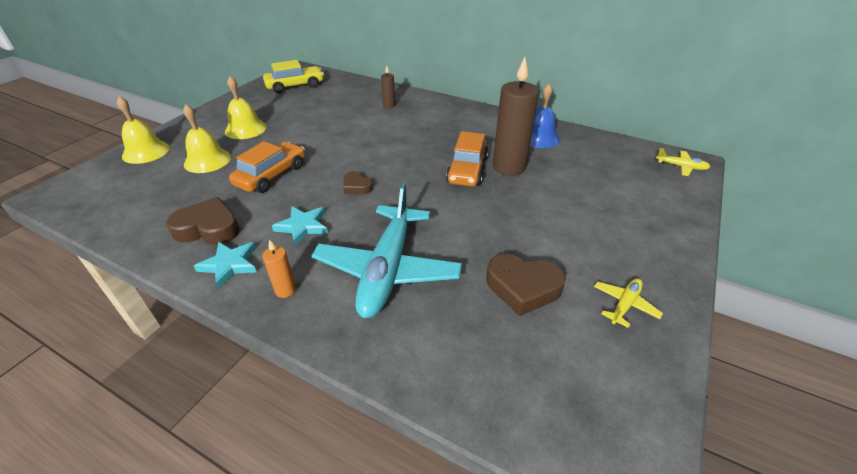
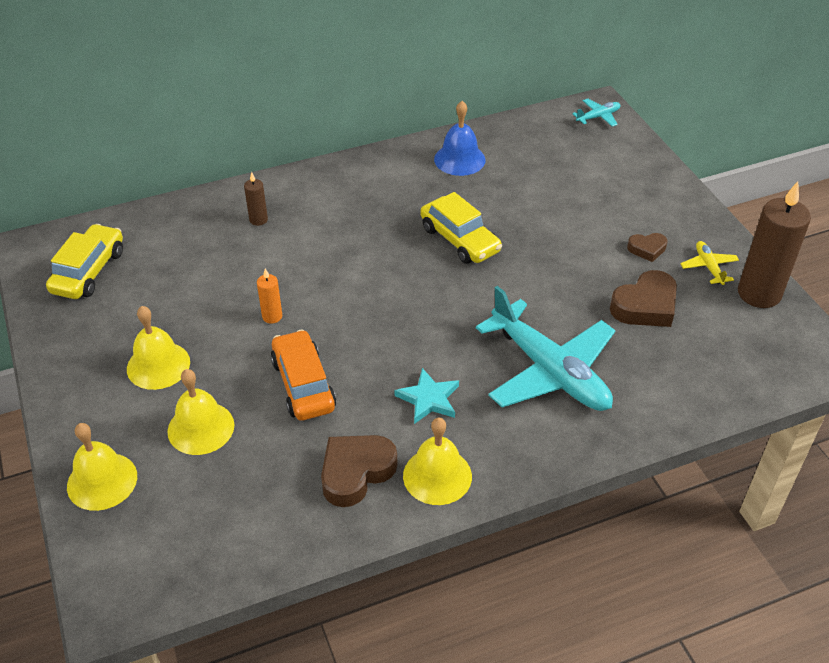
camera: 50 degrees left, 5 degrees up
turquoise star [194,242,257,289] -> yellow bell [403,418,472,505]
orange candle [262,239,296,298] -> orange candle moved to [257,268,282,324]
brown heart [343,171,373,195] -> brown heart moved to [627,233,668,262]
orange car [446,131,488,187] -> yellow car [420,192,502,264]
brown candle [493,57,539,176] -> brown candle moved to [738,181,811,308]
yellow plane [656,148,710,176] -> turquoise plane [572,99,621,127]

